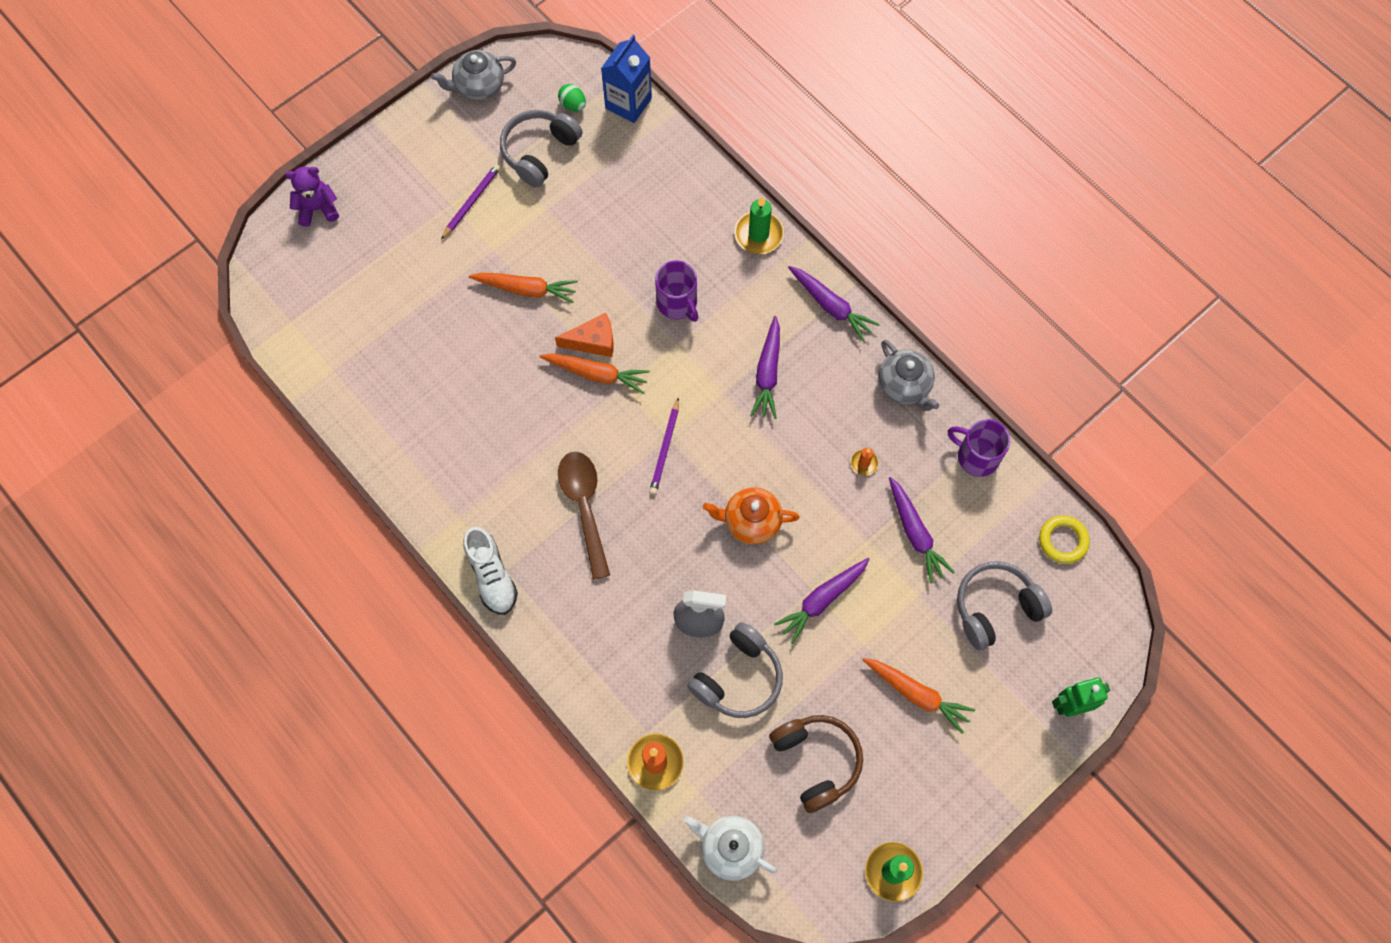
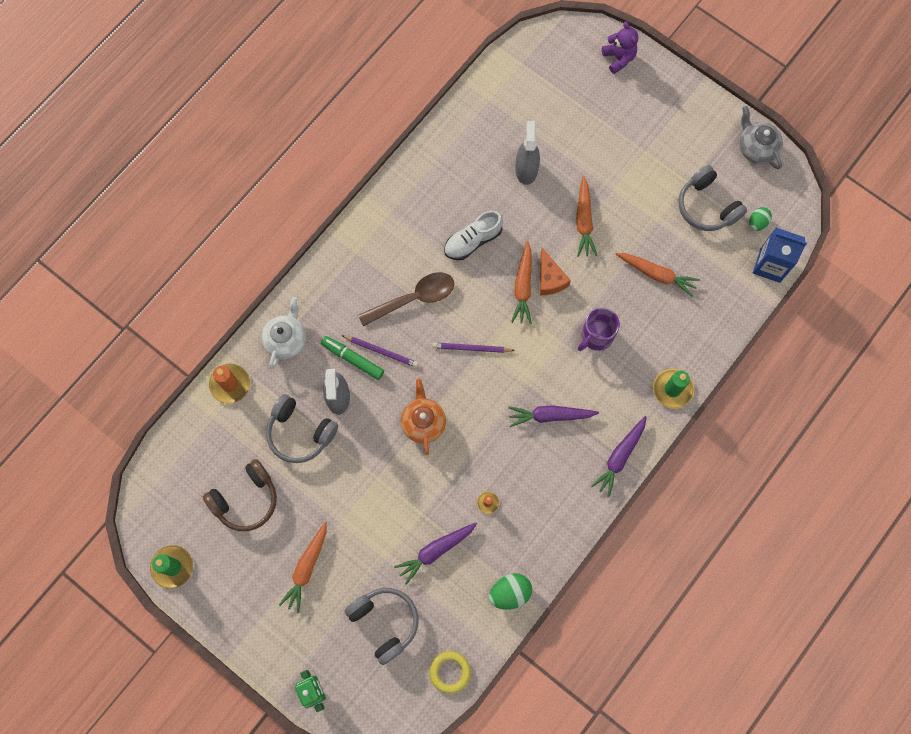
camera: 80 degrees right, 5 degrees up
purple pencil [441,164,501,240] -> purple pencil moved to [342,335,418,367]
white shoe [463,527,518,615] -> white shoe moved to [444,211,503,260]
grey headphones [500,110,582,187] -> grey headphones turned 150 degrees counterclockwise [679,165,747,231]
white teapot [683,816,777,881] -> white teapot moved to [261,297,306,369]
purple carrot [774,558,870,644] -> none
grey teapot [878,340,939,411] -> none
purple mug [948,419,1010,477] -> green egg [489,573,532,610]
none -> green marker [321,336,384,380]
none -> grey spray bottle [515,121,540,185]
none -> orange carrot [616,253,700,297]

